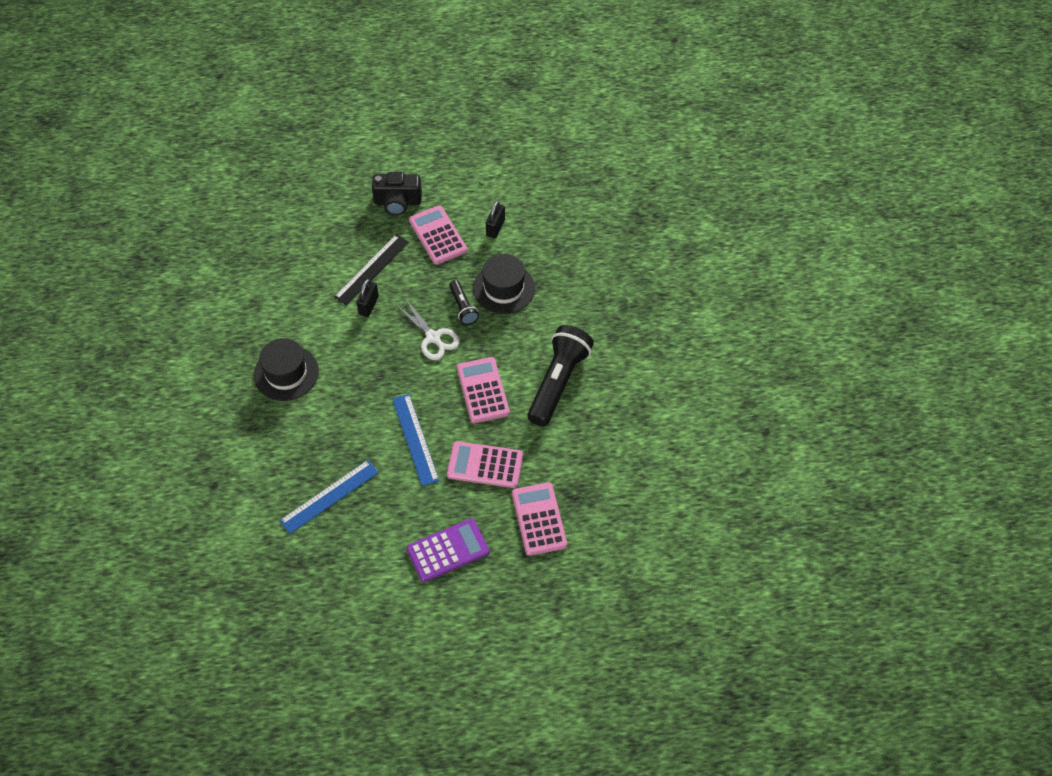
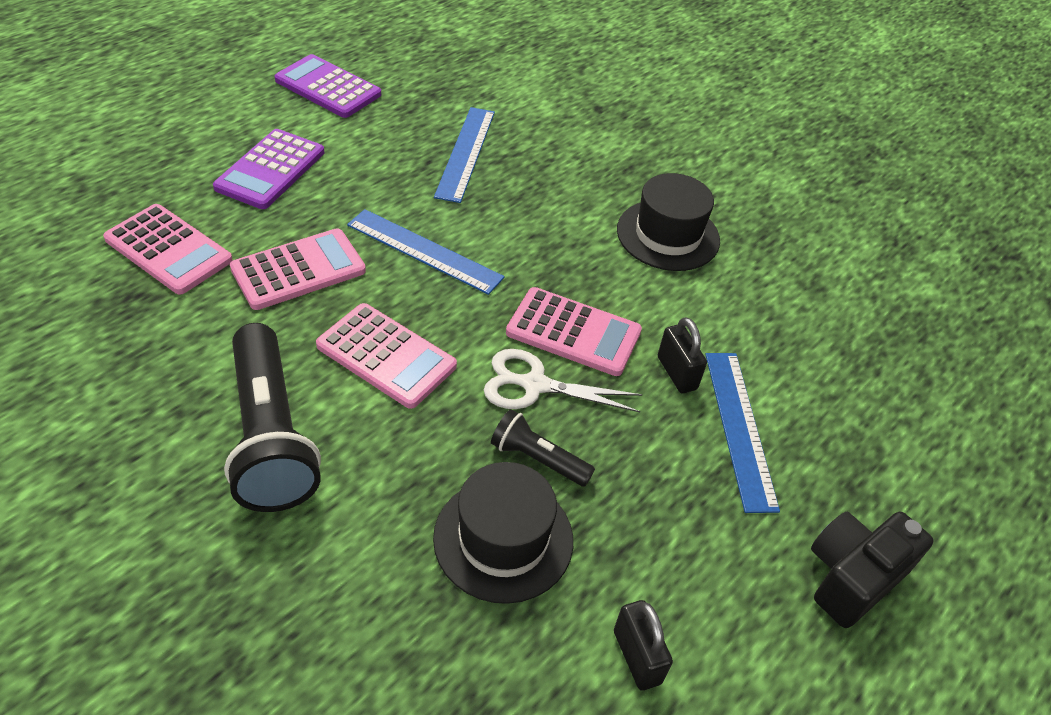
camera: 135 degrees right, 10 degrees down
black ruler [334,234,409,306] -> blue ruler [705,353,780,513]
pink calculator [409,205,467,265] -> pink calculator moved to [506,287,642,376]
none -> purple calculator [275,54,381,118]

